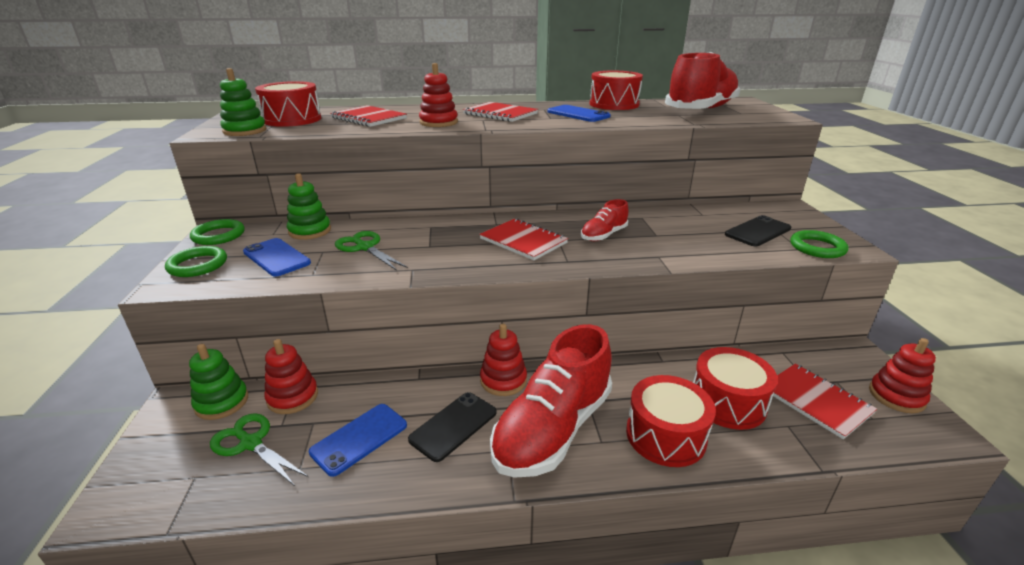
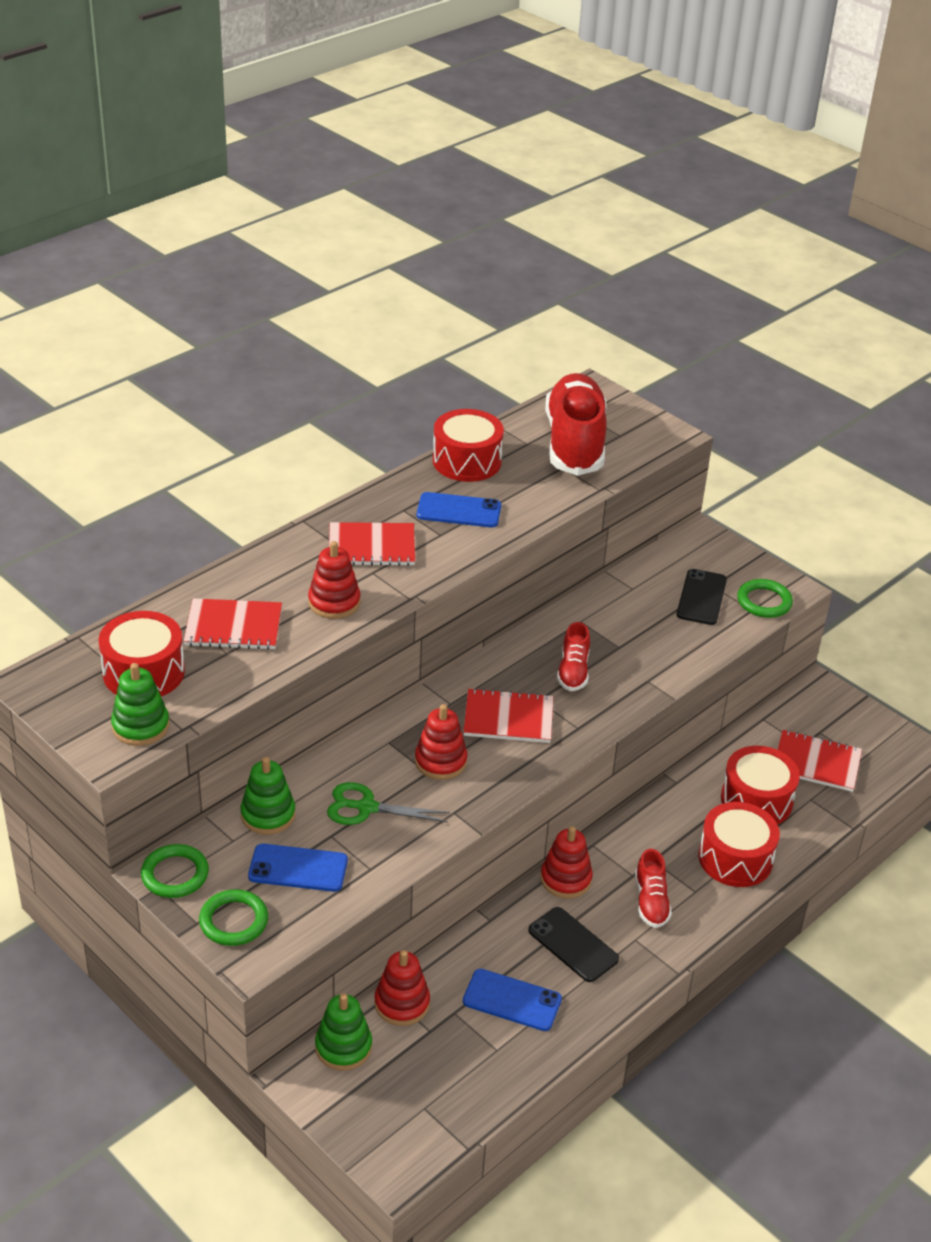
camera: 40 degrees left, 10 degrees up
green scissors [210,413,308,486] -> none
blue phone [309,404,407,477] -> blue phone turned 75 degrees counterclockwise [463,969,562,1031]
black phone [408,392,497,462] -> black phone turned 45 degrees counterclockwise [528,907,619,982]
red shoe [490,324,612,478] -> red shoe [635,849,672,928], size x0.47
red stacking toy [869,338,936,413] -> red stacking toy moved to [415,704,467,780]

